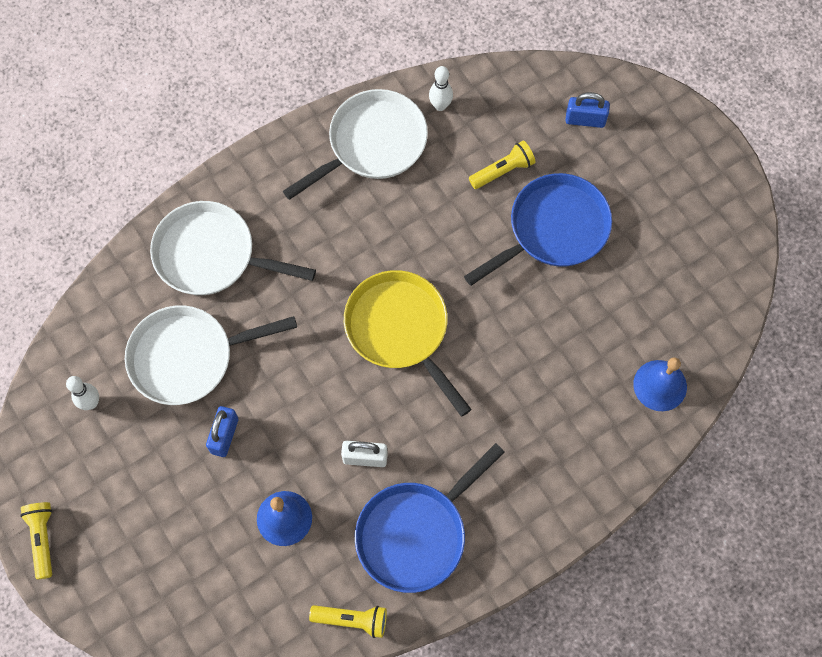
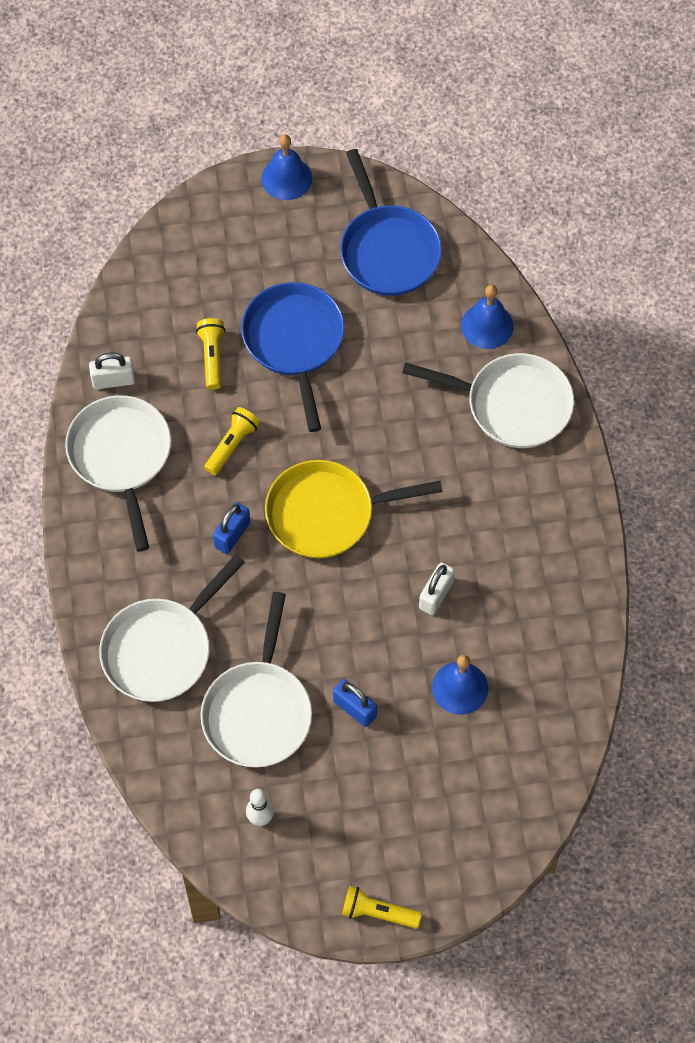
camera: 65 degrees left, 5 degrees down
yellow flashlight [309,605,387,638] -> yellow flashlight moved to [204,407,260,475]
blue pan [355,443,505,593] -> blue pan moved to [340,149,442,296]
white bowling pin [429,66,453,111] -> white padlock [89,353,135,389]
blue padlock [565,92,610,128] -> blue padlock moved to [213,502,250,554]
none -> blue bell [261,134,312,200]
none -> white pan [402,353,574,448]

